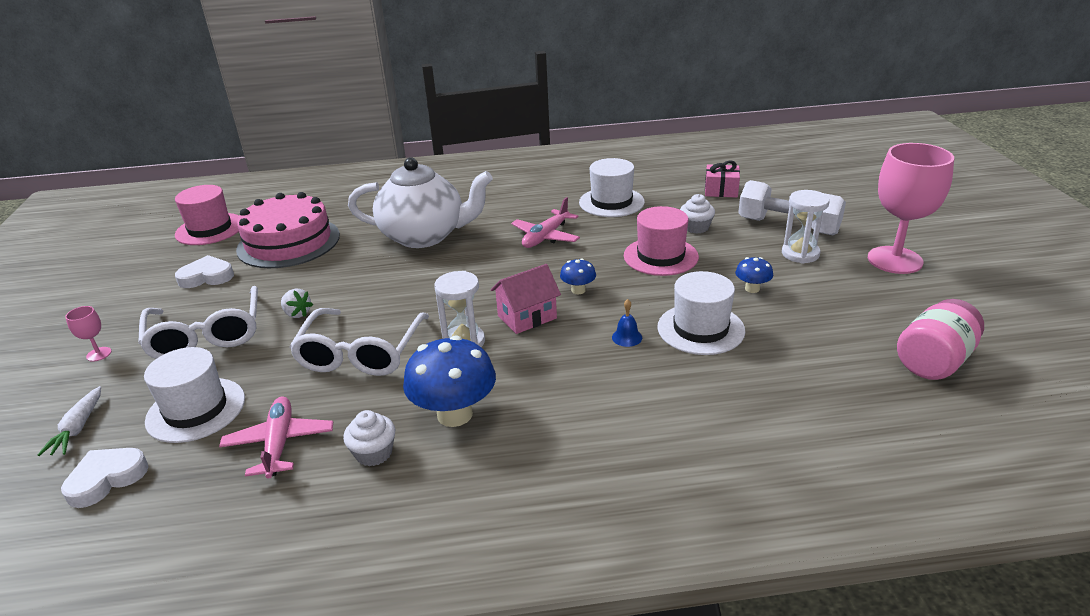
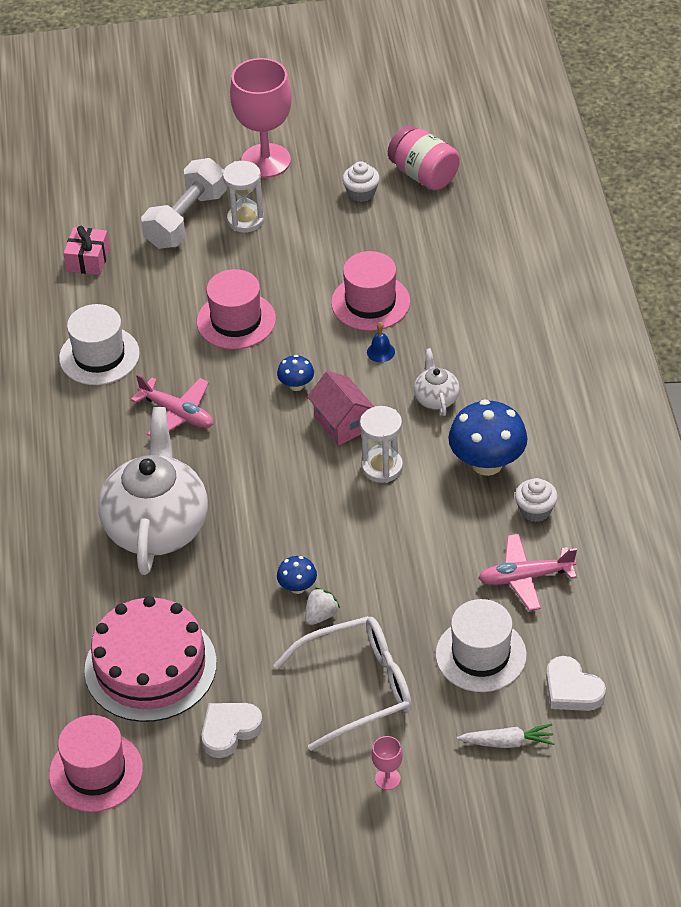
camera: 90 degrees left, 15 degrees up
white heart [175,255,234,288] -> white heart turned 60 degrees clockwise [201,703,263,758]
white glasses [289,308,429,376] -> none
white hat [658,271,745,355] -> pink hat [331,251,410,331]
white cupcake [680,194,715,234] -> white cupcake moved to [342,161,380,202]
blue mushroom [735,257,773,293] -> blue mushroom moved to [277,556,317,594]
none -> white teapot [414,348,460,416]

